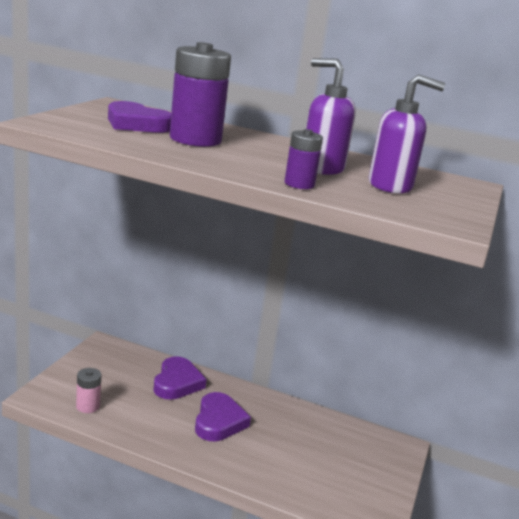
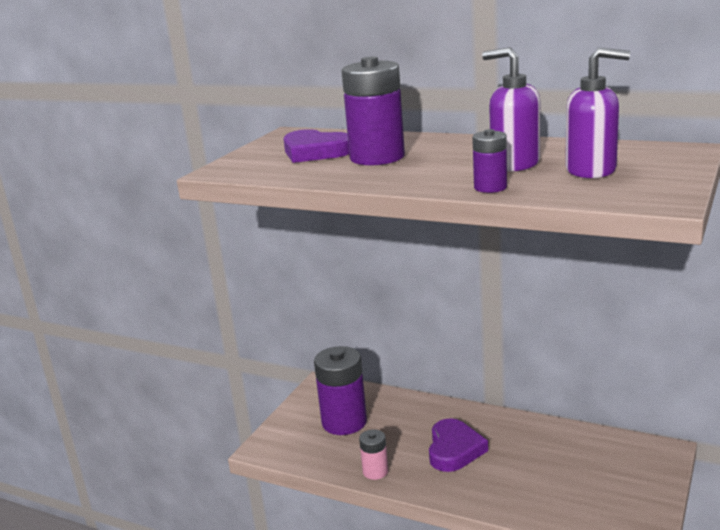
camera: 10 degrees right, 0 degrees up
pink battery [76,368,101,413] -> pink battery moved to [359,429,388,480]
purple heart [153,356,207,400] -> none
none -> purple battery [314,346,367,435]

